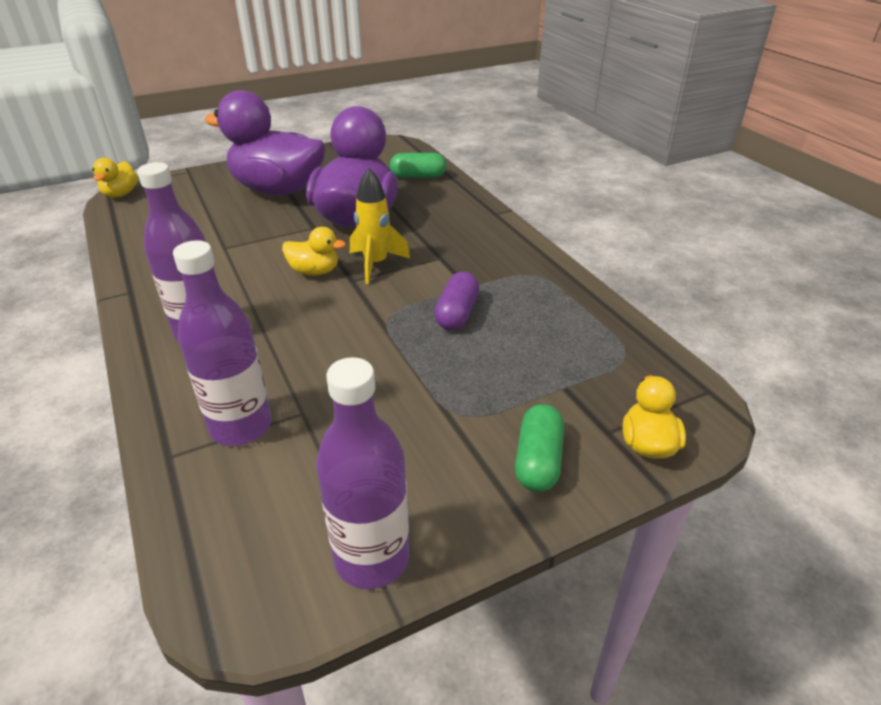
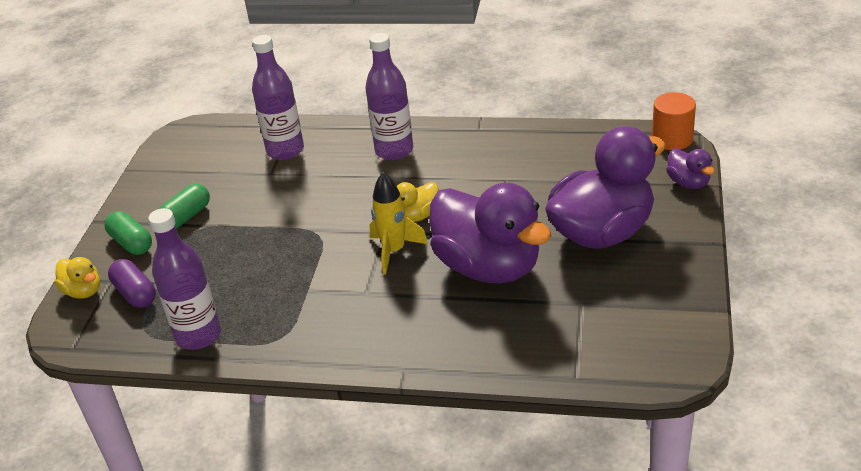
camera: 130 degrees right, 0 degrees up
yellow duck [92,158,138,198] -> orange cylinder [652,92,696,150]
purple bottle [316,357,409,589] -> purple bottle moved to [148,208,221,350]
green capsule [390,153,447,178] -> green capsule moved to [159,184,210,229]
purple capsule [434,272,479,330] -> purple capsule moved to [108,259,156,308]
none -> purple duck [666,149,715,189]

